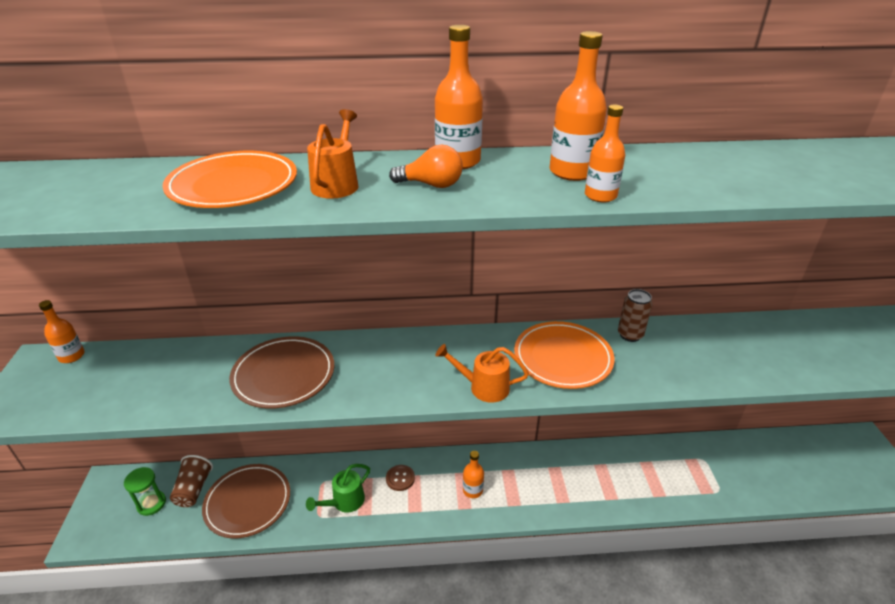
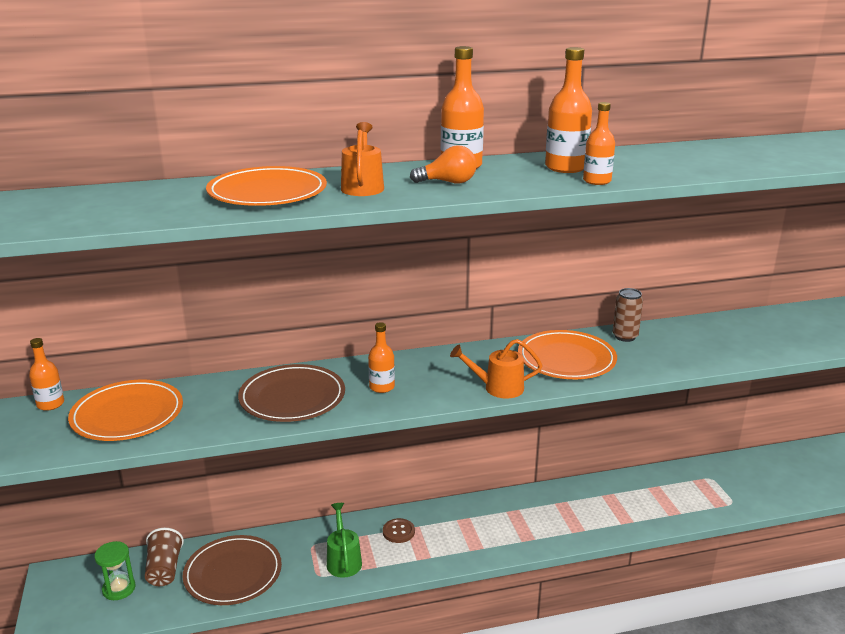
camera: 10 degrees left, 10 degrees down
green watering can [306,464,370,513] -> green watering can turned 135 degrees clockwise [327,503,362,578]
orange bottle [463,451,484,498] -> orange bottle moved to [368,322,395,393]
none -> orange plate [68,380,183,441]

